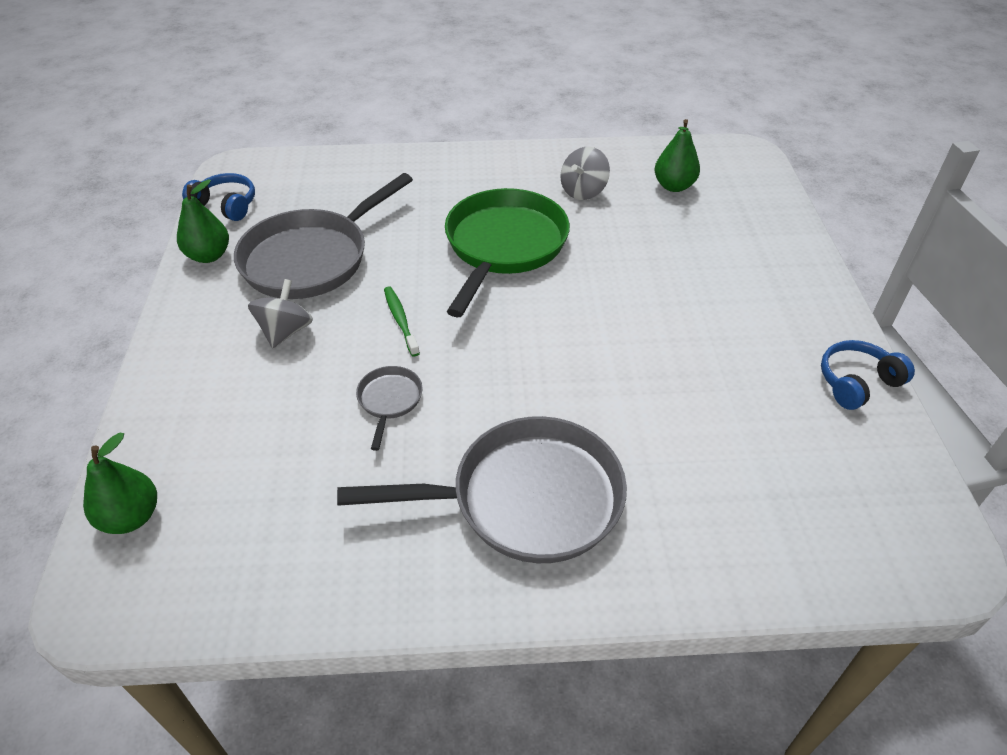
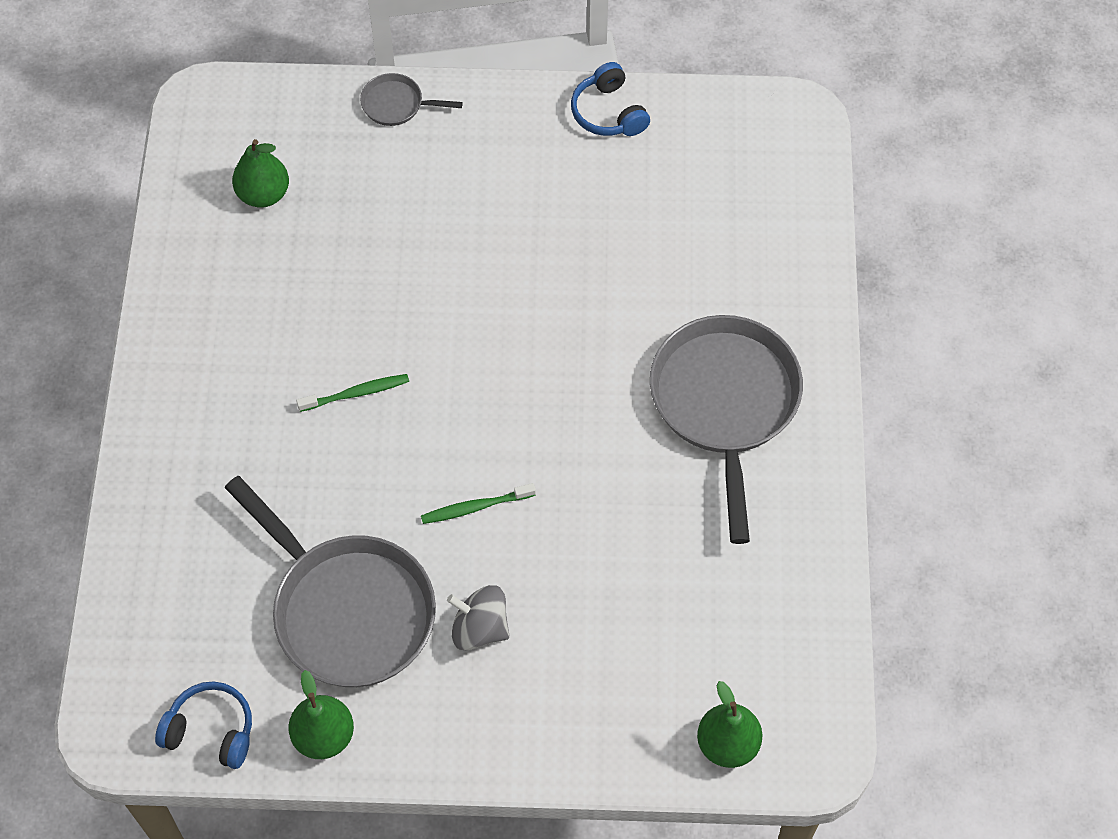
camera: 85 degrees left, 15 degrees up
blue headphones [182,173,255,221] -> blue headphones turned 75 degrees clockwise [155,681,252,769]
grey pan [356,366,423,451] -> grey pan moved to [360,73,463,126]
green pan [445,188,570,318] -> green toothbrush [296,374,409,412]
grey spinning top [560,147,610,200] -> none

